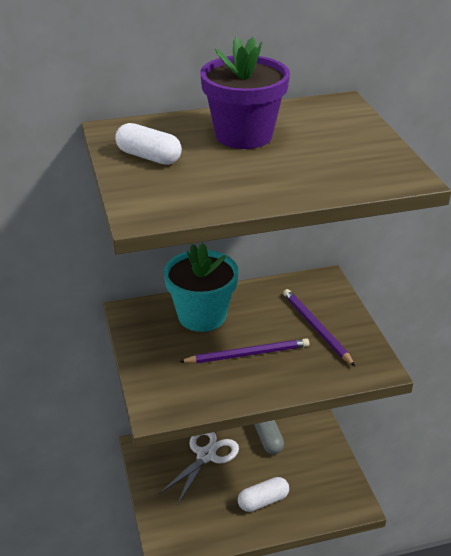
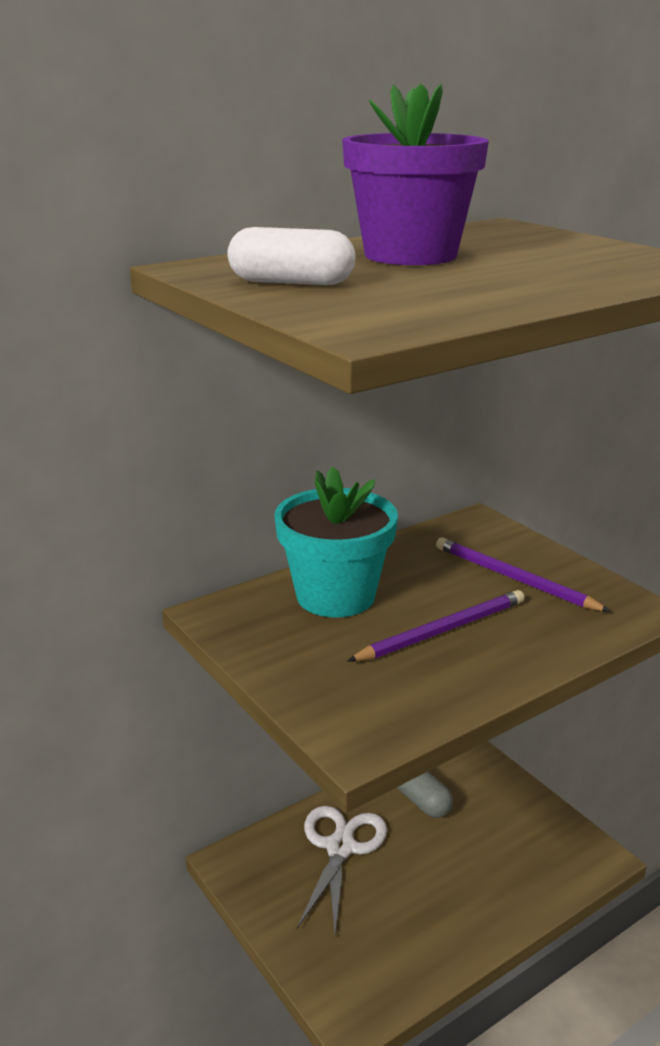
camera: 20 degrees left, 10 degrees down
white capsule [238,477,289,512] -> none

